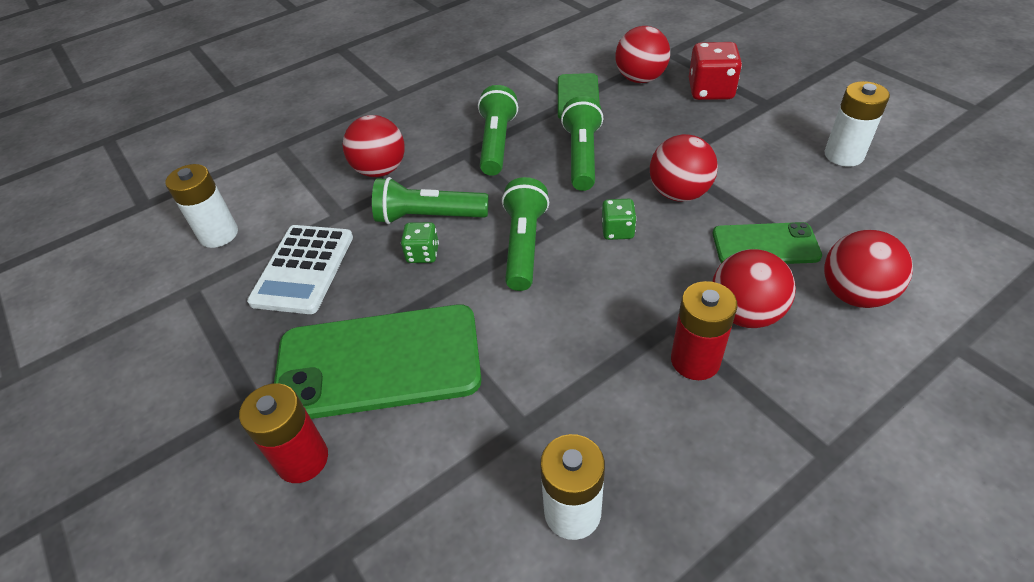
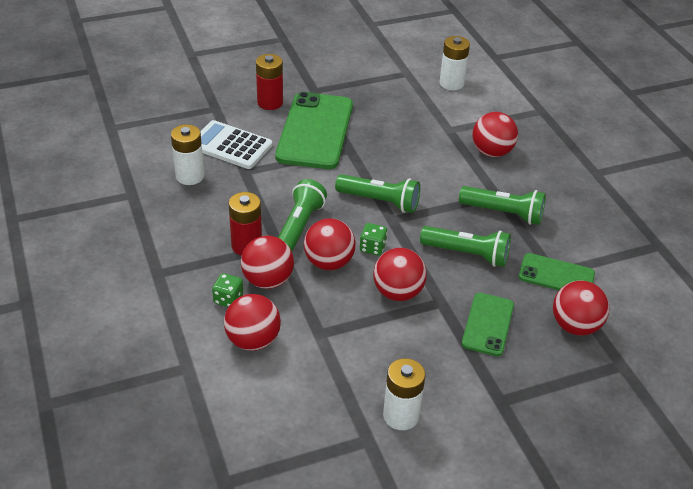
camera: 100 degrees right, 5 degrees down
white calculator [247,225,353,314] -> white calculator moved to [200,120,272,169]
green flashlight [372,177,489,224] -> green flashlight moved to [278,179,327,252]
green dice [401,222,439,263] -> green dice moved to [212,273,243,307]
red dice [689,42,742,100] -> none
green phone [713,222,822,264] -> green phone moved to [462,293,514,356]
none -> red ball [304,219,356,270]

